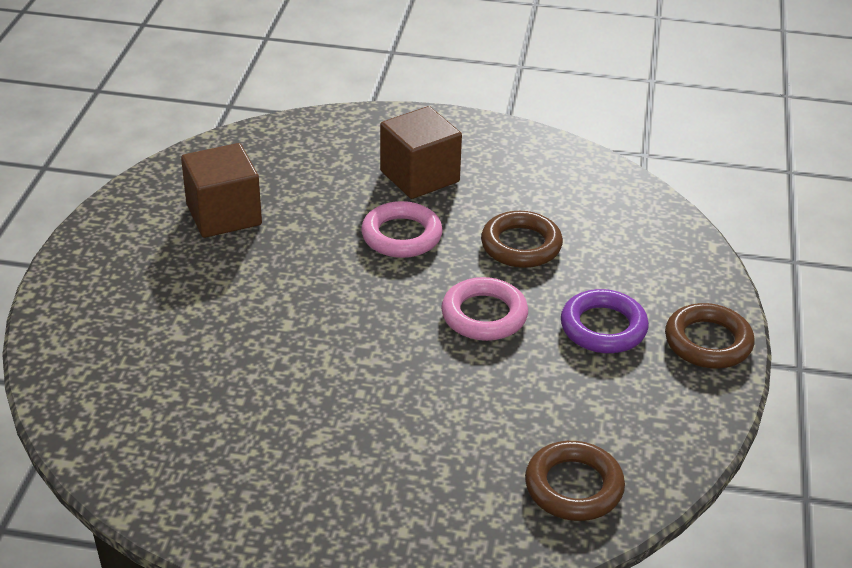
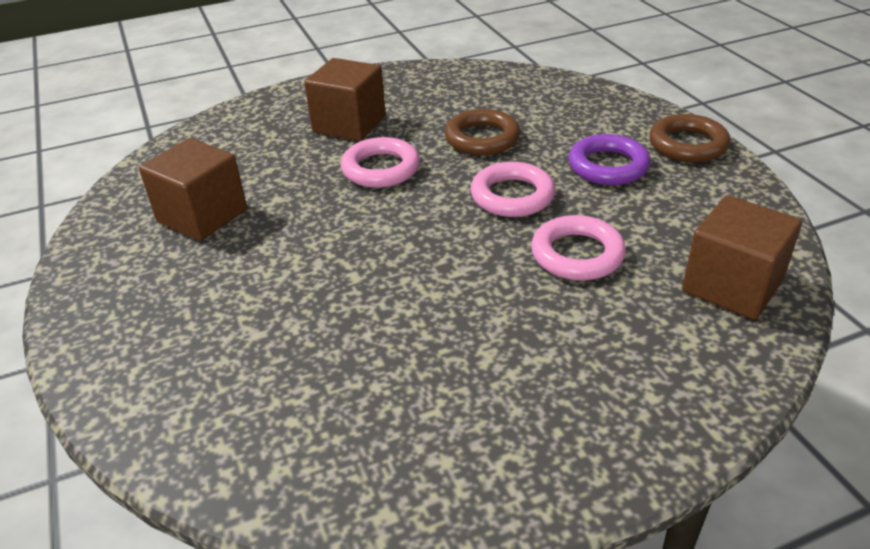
camera: 30 degrees left, 0 degrees up
brown ring [525,441,625,521] -> brown cube [682,195,802,320]
none -> pink ring [531,215,626,280]

